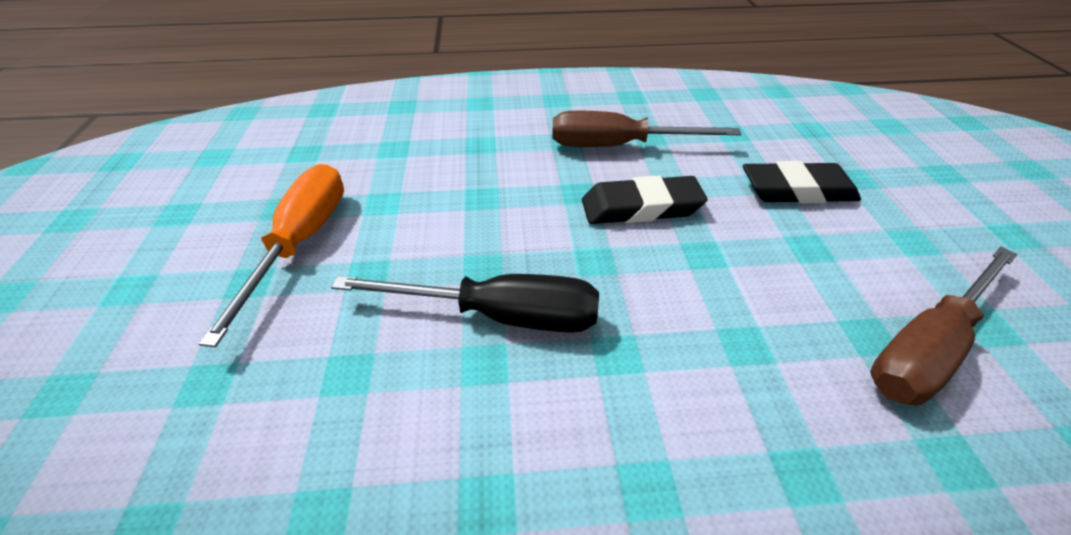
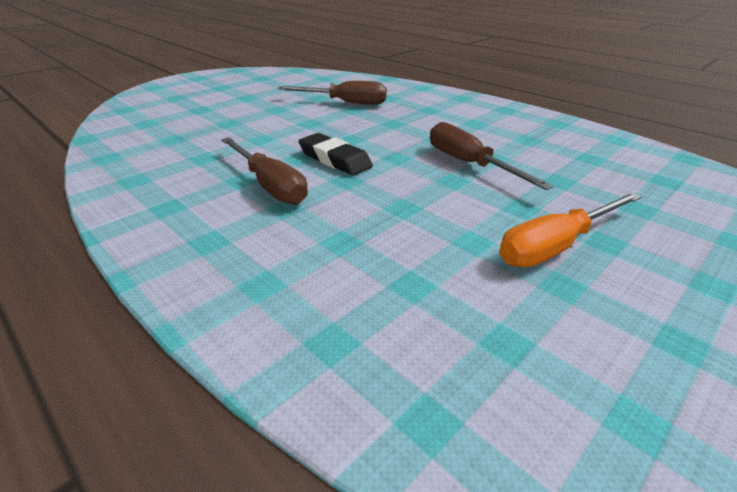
camera: 130 degrees left, 10 degrees down
black screwdriver [331,274,599,333] -> brown screwdriver [430,122,553,190]
black eraser [743,161,861,204] -> none

